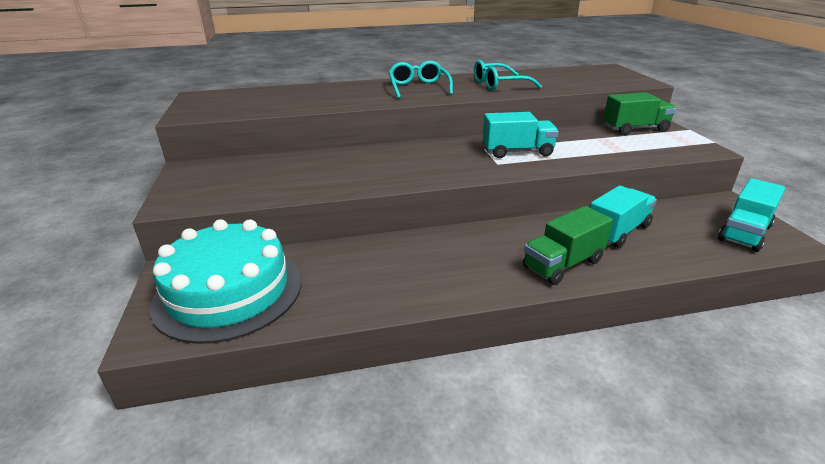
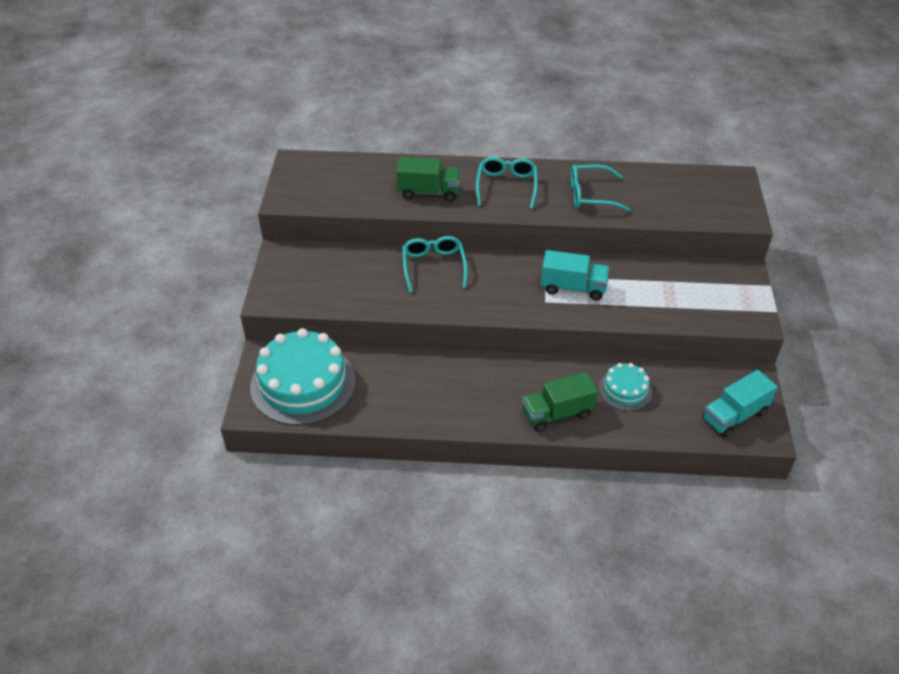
camera: 15 degrees right, 15 degrees up
turquoise truck [590,186,657,248] -> turquoise cake [599,363,652,411]
green truck [603,92,676,135] -> green truck moved to [396,157,461,202]
none -> turquoise glasses [402,236,468,292]

